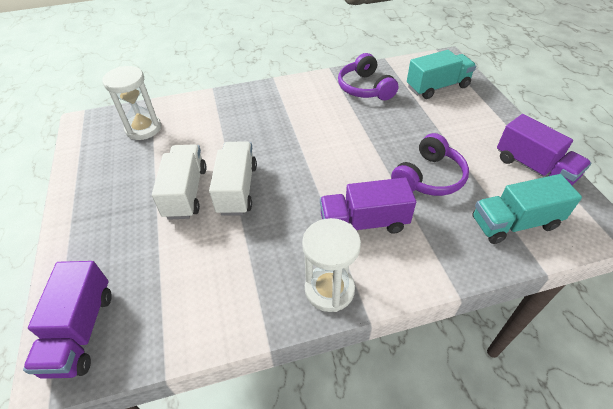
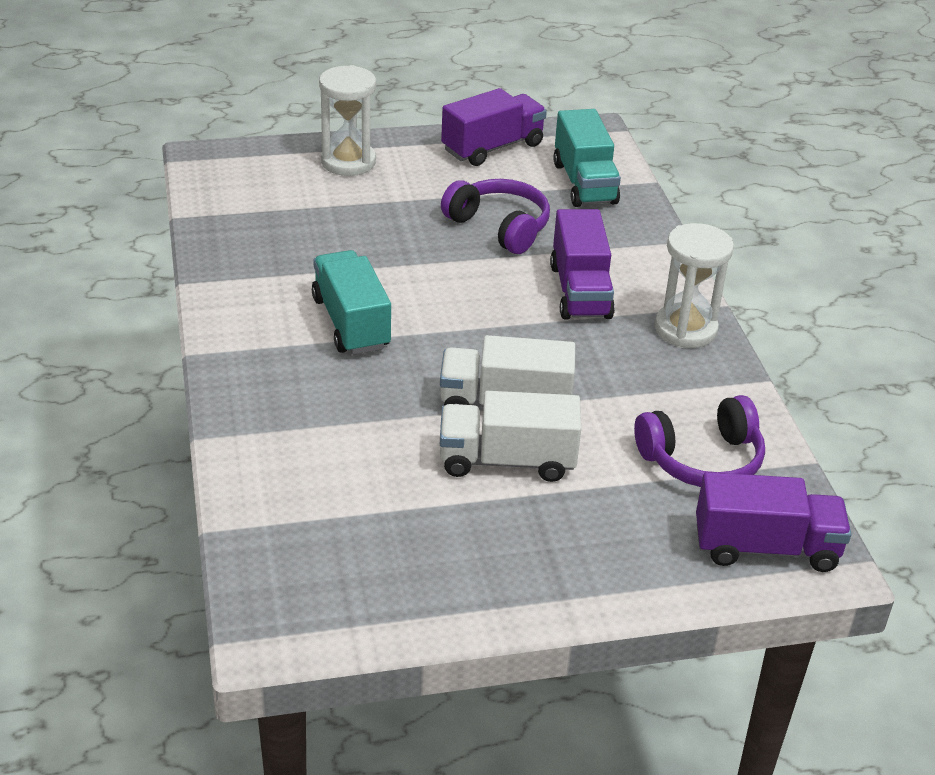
camera: 90 degrees left, 10 degrees down
white hourglass [102,66,161,140] -> white hourglass moved to [319,65,376,176]
purple headphones [338,53,398,100] -> purple headphones moved to [634,395,765,487]
turquoise truck [407,50,476,99] -> turquoise truck moved to [312,250,391,355]

